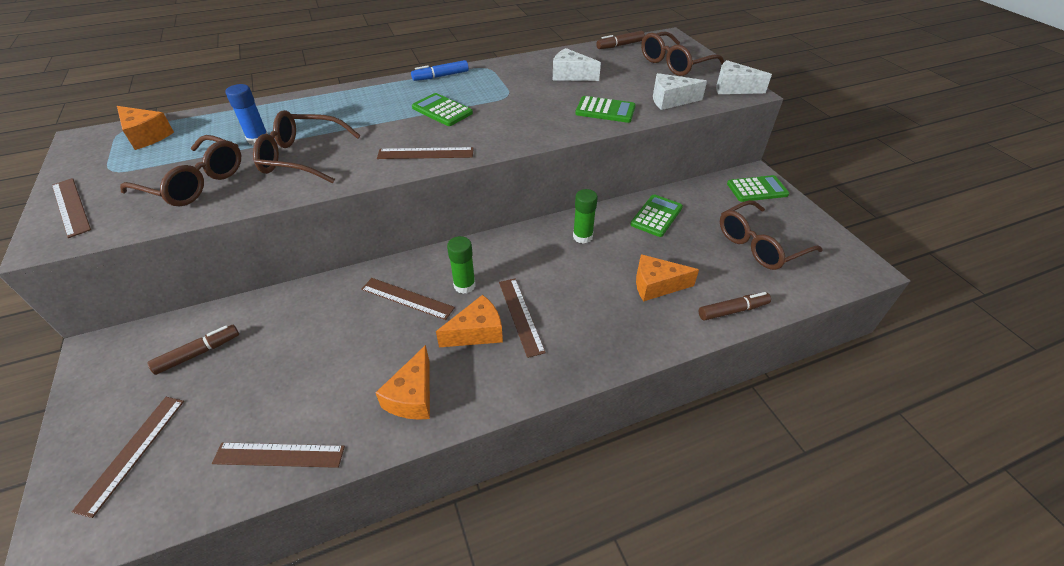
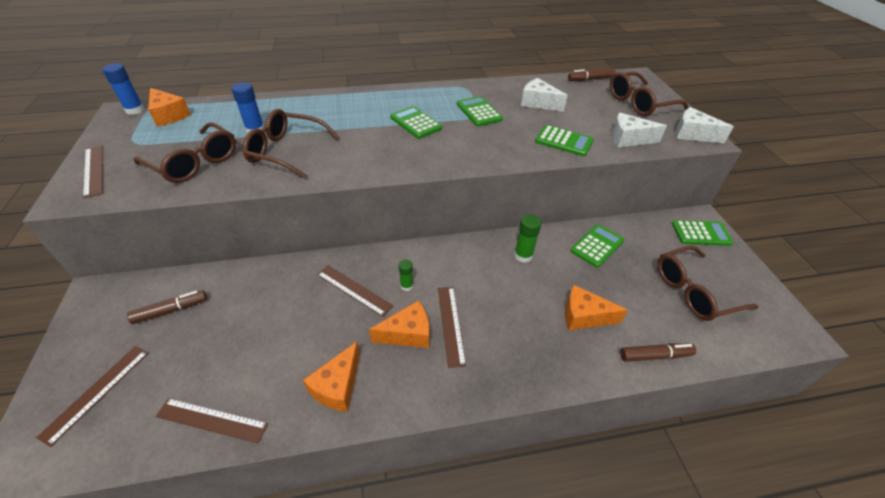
camera: 10 degrees right, 0 degrees up
brown ruler [377,147,474,159] -> none
blue marker [411,60,469,81] -> none
green glue stick [447,236,476,294] -> green glue stick [399,260,413,291], size x0.64
none -> blue glue stick [102,63,144,115]
none -> green calculator [457,96,503,126]

